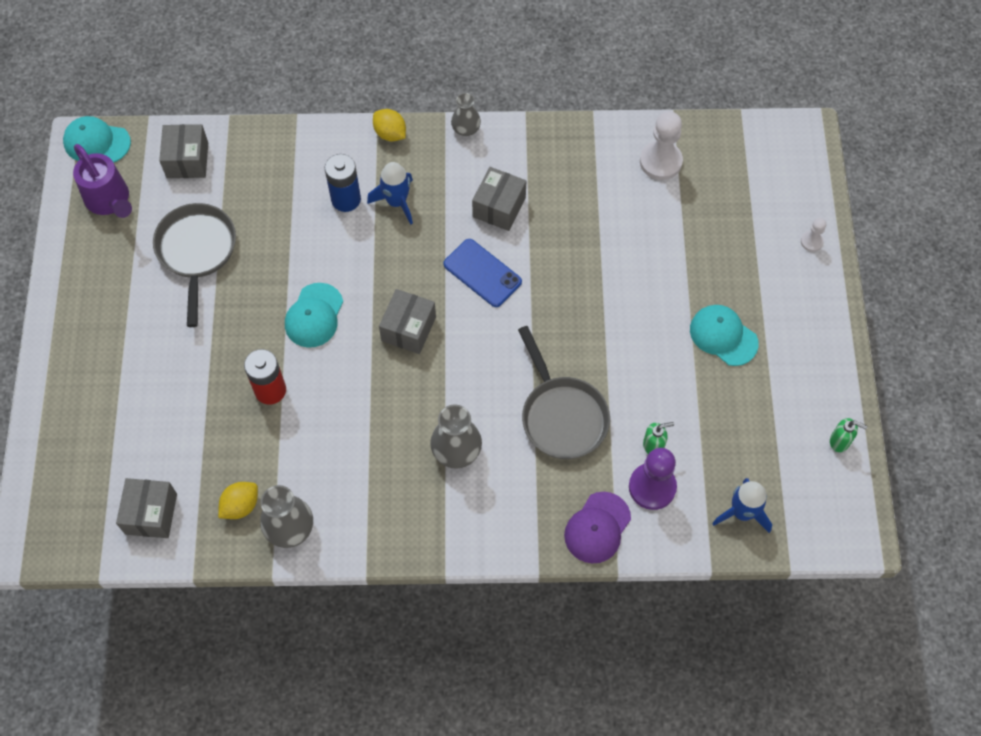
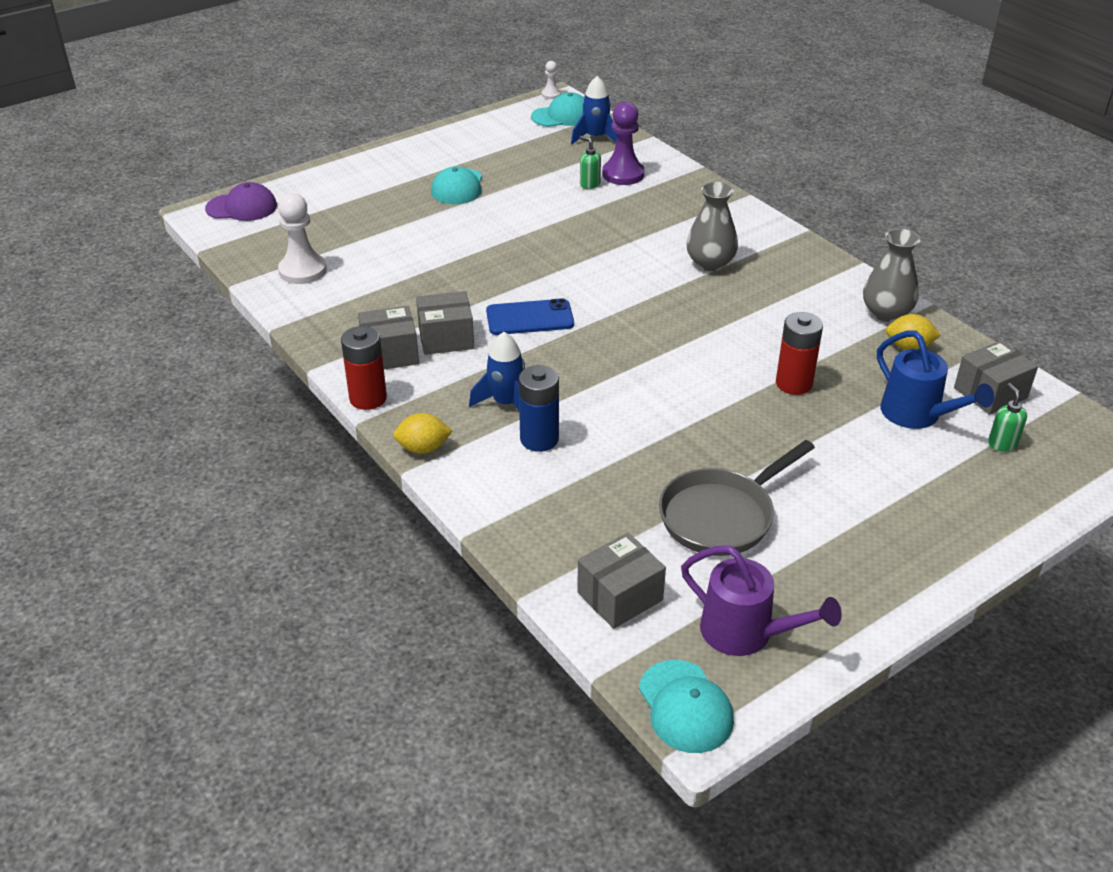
camera: 125 degrees left, 25 degrees down
purple watering can [73,144,132,218] -> purple watering can turned 105 degrees clockwise [681,546,842,656]
turquoise cap [285,283,343,348] -> turquoise cap moved to [531,92,584,127]
yellow lemon [373,109,406,141] -> yellow lemon turned 75 degrees clockwise [393,413,453,454]
grey box [379,289,436,354] -> grey box moved to [358,306,419,369]
blue phone [443,239,522,307] -> blue phone turned 75 degrees clockwise [486,298,574,335]
grey vase [451,93,481,136] -> red battery [341,326,387,410]
grey pan [518,326,610,459] -> none
purple cap [564,492,631,563] -> purple cap moved to [205,182,277,221]
white pawn [801,218,826,252] -> white pawn moved to [542,61,561,99]
green soap dispenser [830,418,868,452] -> green soap dispenser moved to [988,383,1027,452]
none -> blue watering can [877,330,994,429]

